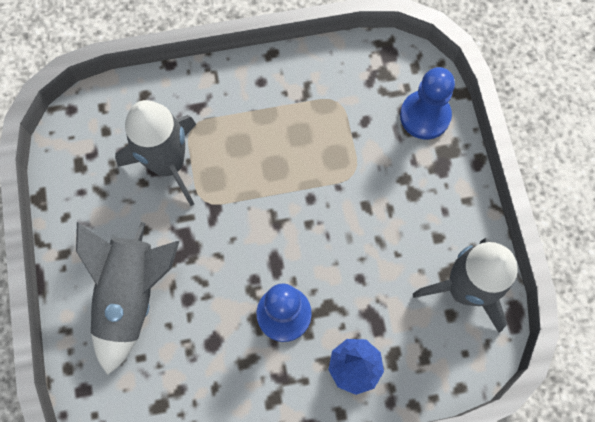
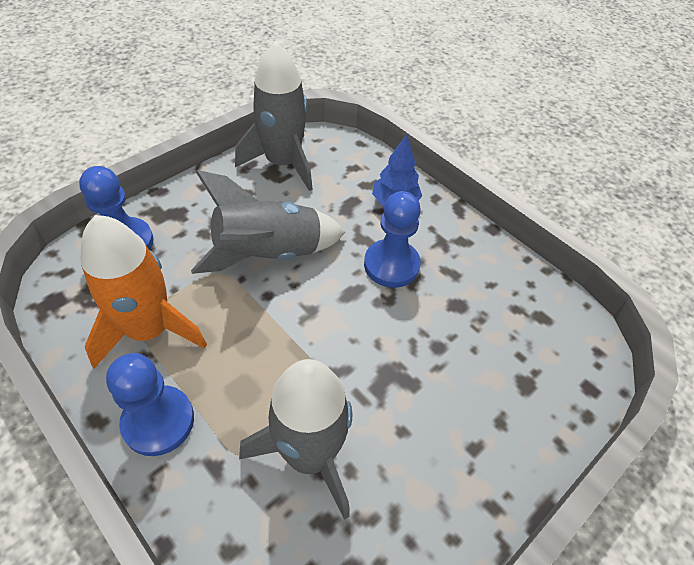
camera: 125 degrees left, 20 degrees down
grey rocket [76,222,180,375] -> grey rocket moved to [191,170,346,274]
none -> orange rocket [80,215,207,368]
none -> blue pawn [106,353,194,456]

